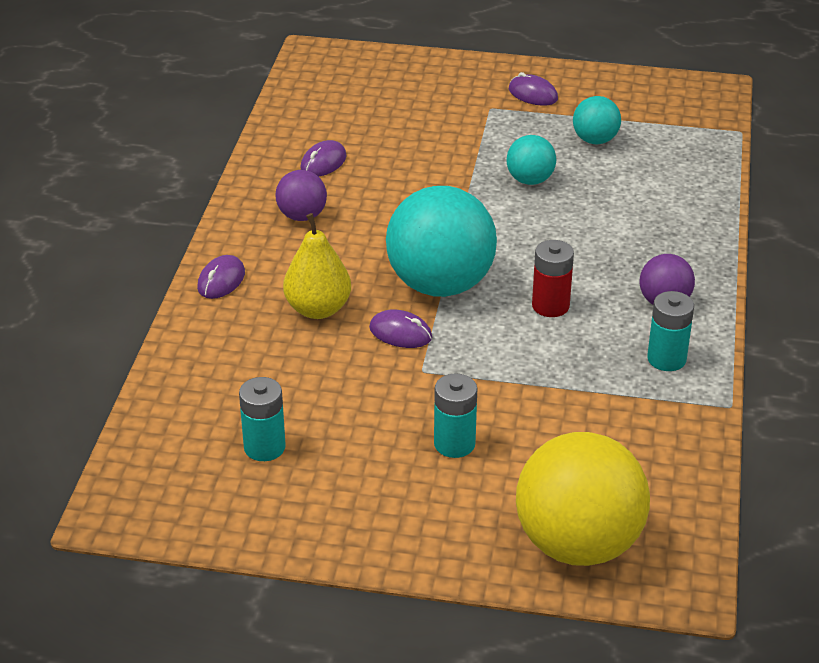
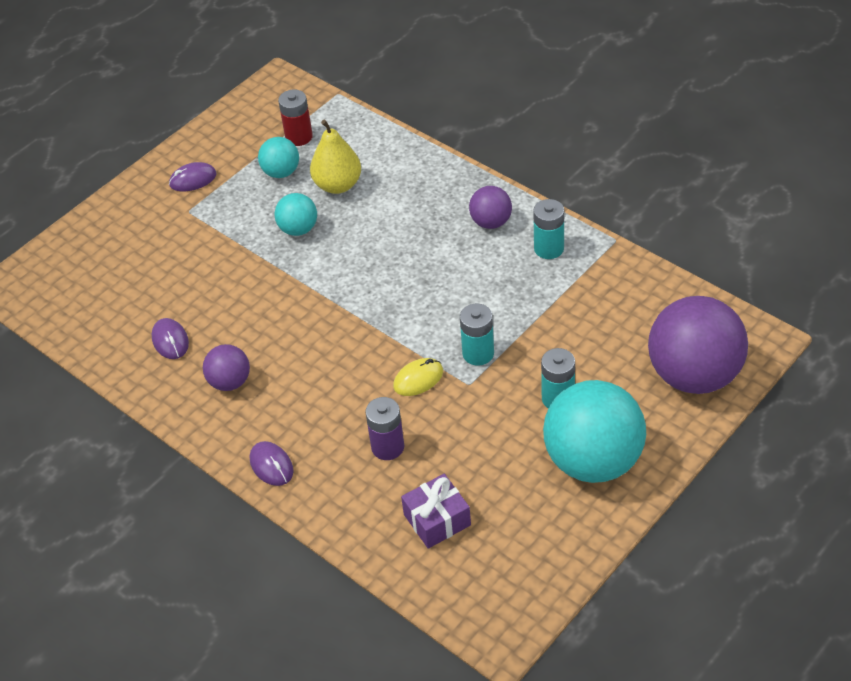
camera: 55 degrees left, 10 degrees up
turquoise battery [239,377,286,461] -> turquoise battery moved to [460,304,494,365]
yellow pear [283,213,351,319] -> yellow pear moved to [310,120,361,194]
purple mouse [369,310,432,348] -> yellow mouse [393,358,443,396]
turquoise ball [386,186,497,297] -> turquoise ball moved to [543,380,646,483]
yellow ball [516,432,650,566] -> purple ball [648,296,748,394]
red battery [532,240,574,317] -> red battery moved to [278,89,313,146]
none -> purple battery [365,397,404,460]
none -> purple gift [401,474,471,549]

